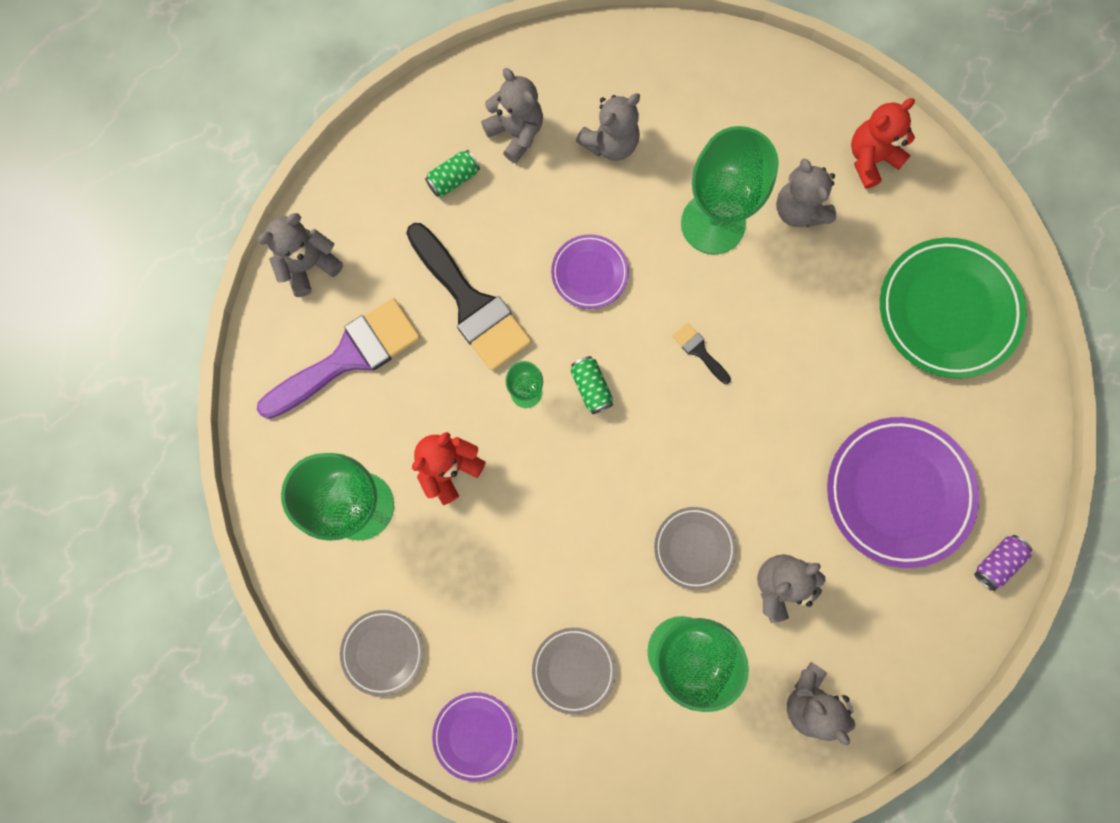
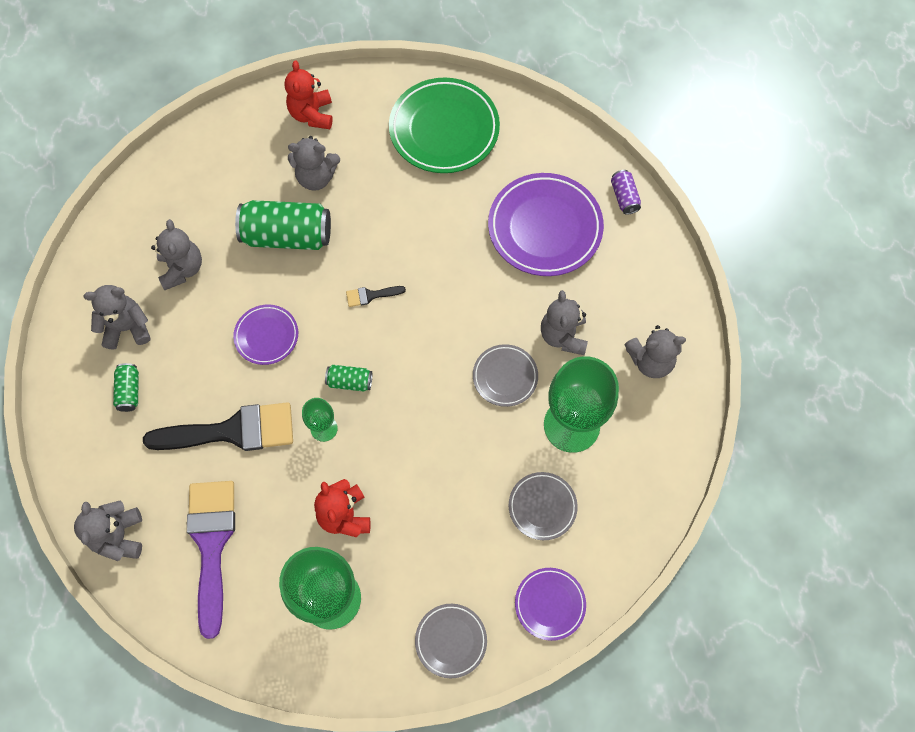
camera: 60 degrees left, 10 degrees down
green goblet [681,126,779,254] -> green can [235,200,331,250]

